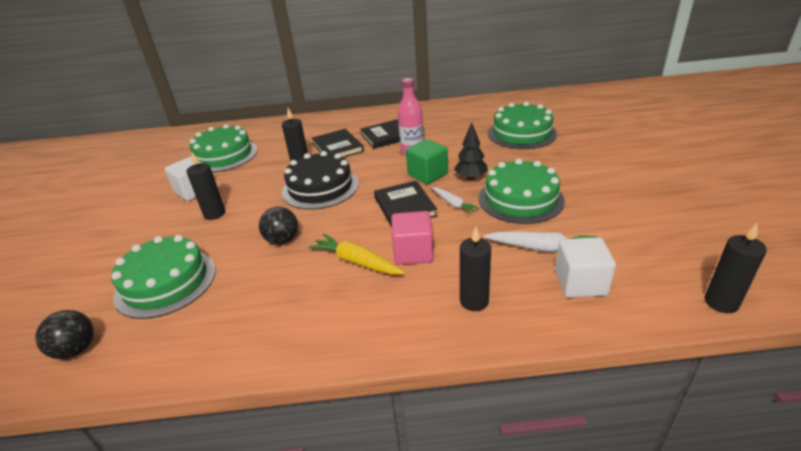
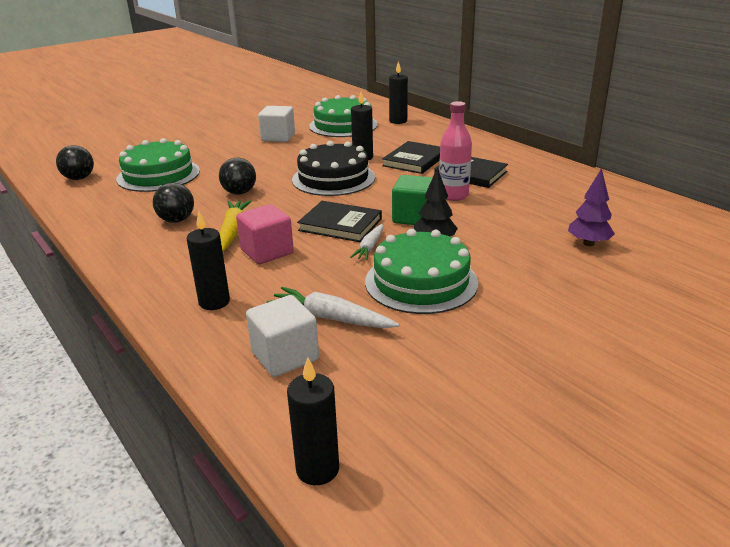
camera: 55 degrees right, 5 degrees down
black candle [187,152,225,220] -> black candle moved to [389,61,408,124]
black book [374,181,438,227] -> black book turned 75 degrees clockwise [297,201,382,242]
white carrot [484,232,597,252] -> white carrot turned 135 degrees clockwise [266,287,400,328]
green cake [488,102,557,149] -> purple tree [568,168,615,246]
none -> black ball [153,183,194,223]

